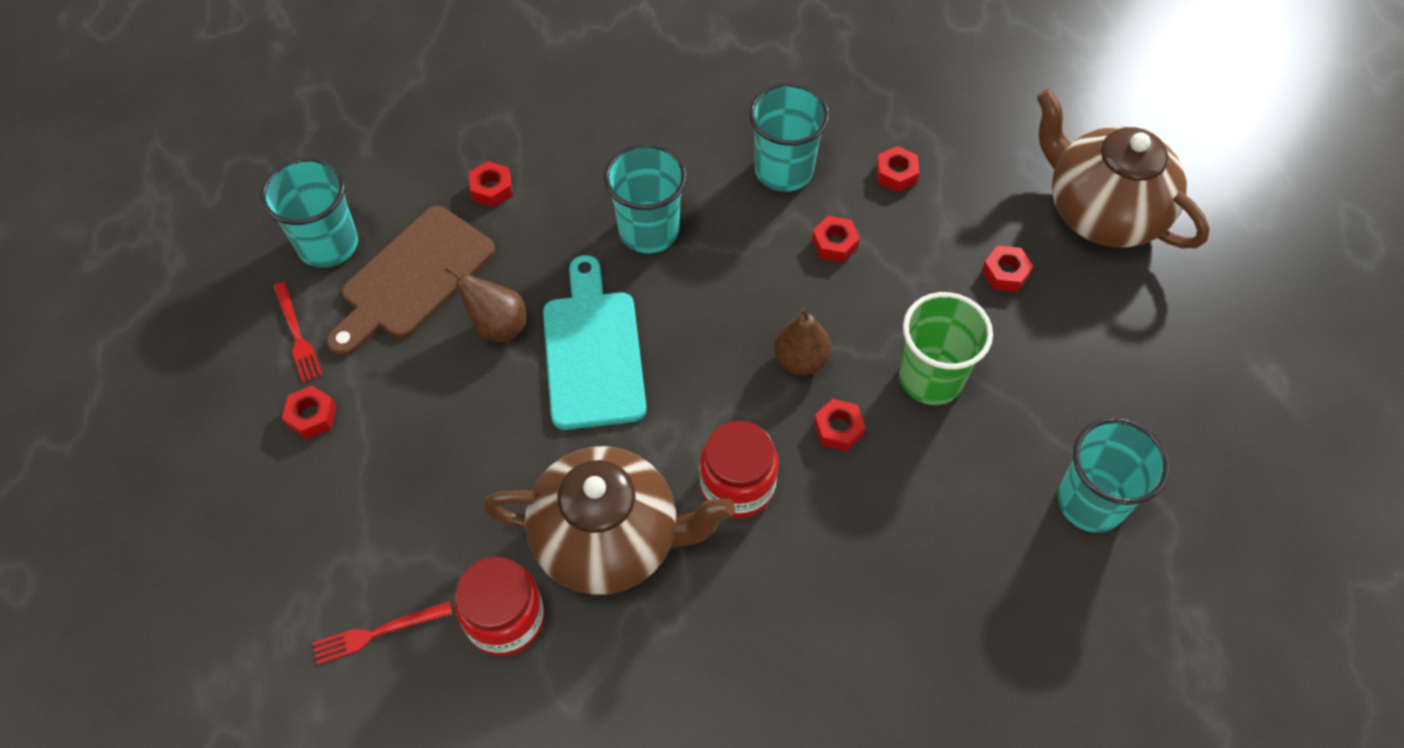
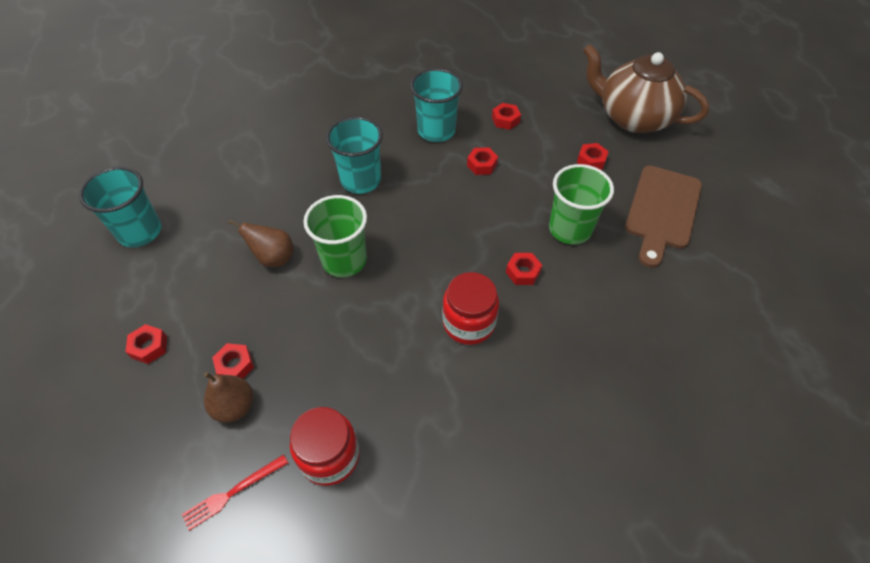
camera: 15 degrees left, 5 degrees down
red fork [273,282,323,383] -> none
brown cutting board [326,206,495,356] -> brown cutting board moved to [625,166,702,268]
red nut [469,161,513,207] -> red nut moved to [212,343,254,378]
brown teapot [483,446,735,595] -> none
turquoise cutting board [543,255,647,430] -> green cup [303,195,367,277]
brown pear [774,307,831,375] -> brown pear moved to [204,372,253,423]
turquoise cup [1058,418,1170,533] -> none

